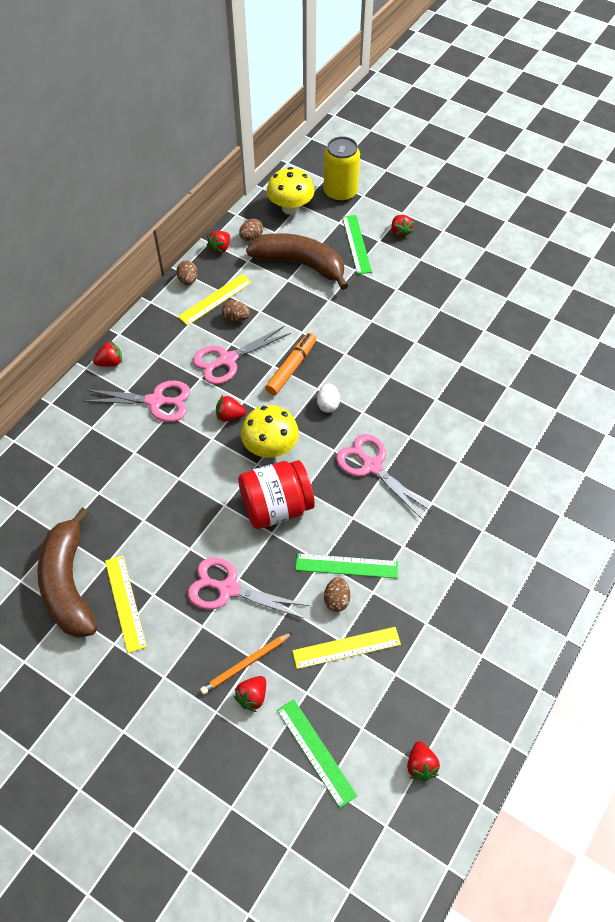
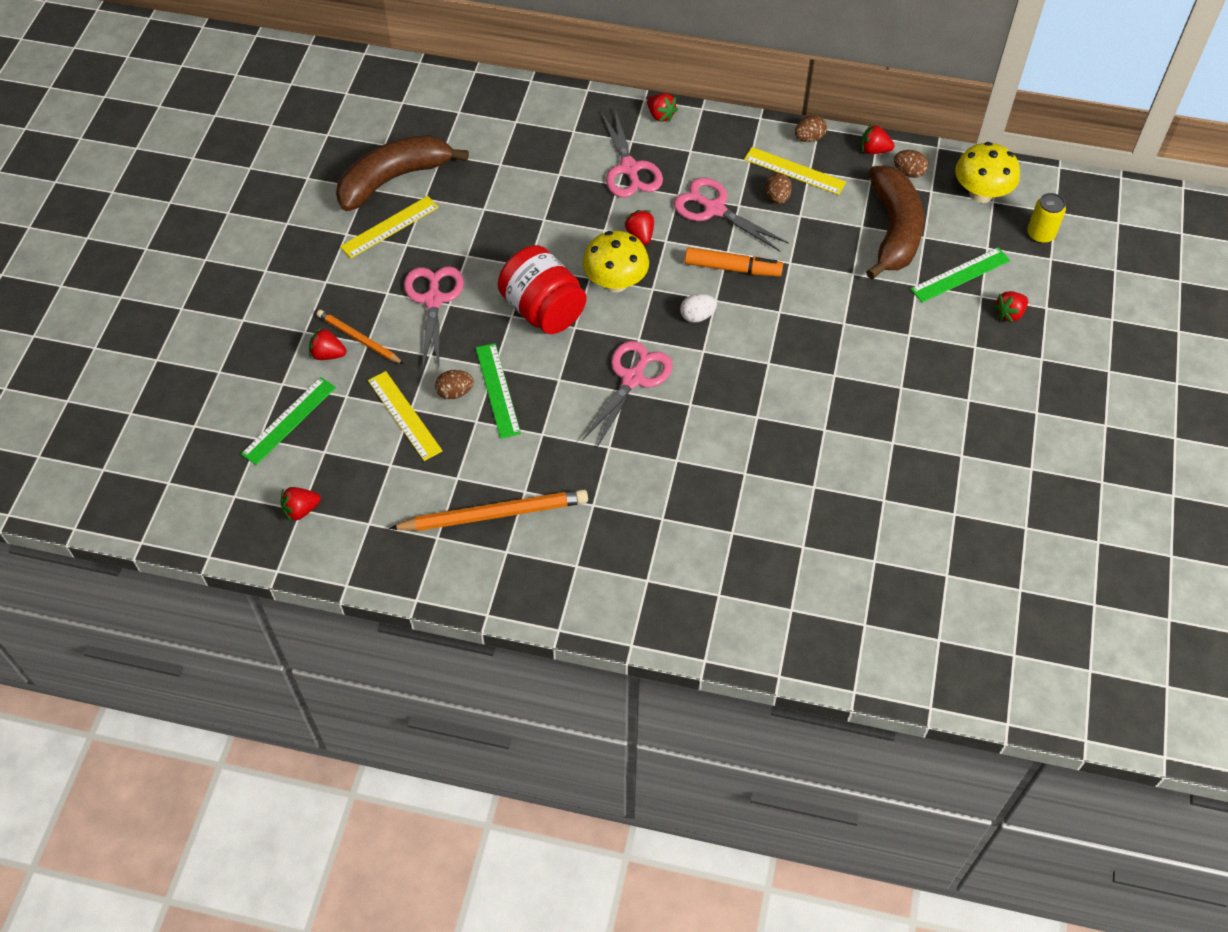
camera: 70 degrees right, 0 degrees up
yellow can [323,136,360,202] -> yellow can [1027,193,1066,243], size x0.61
none -> orange pencil [389,489,588,531]

